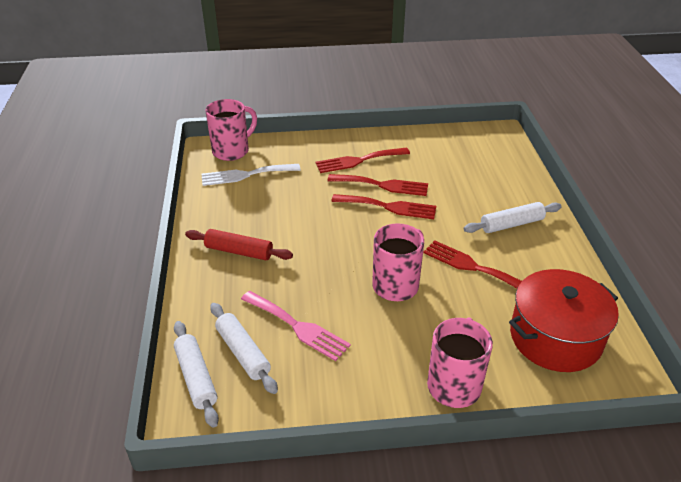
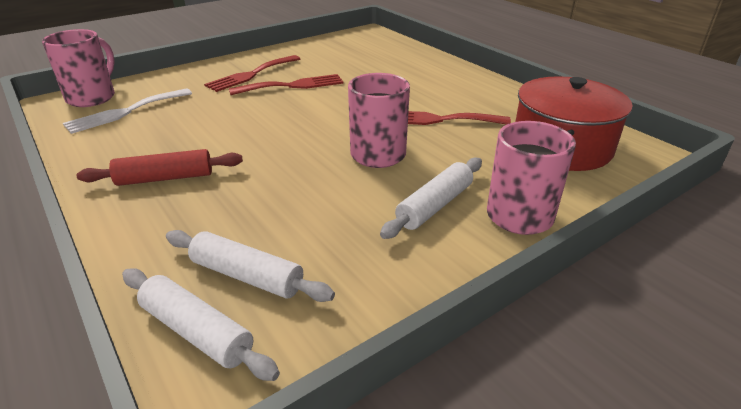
camera: 30 degrees left, 5 degrees down
pink fork [241,291,351,361] -> none
red fork [331,194,436,219] -> none
white rolling pin [464,202,562,233] -> white rolling pin moved to [380,157,482,239]

